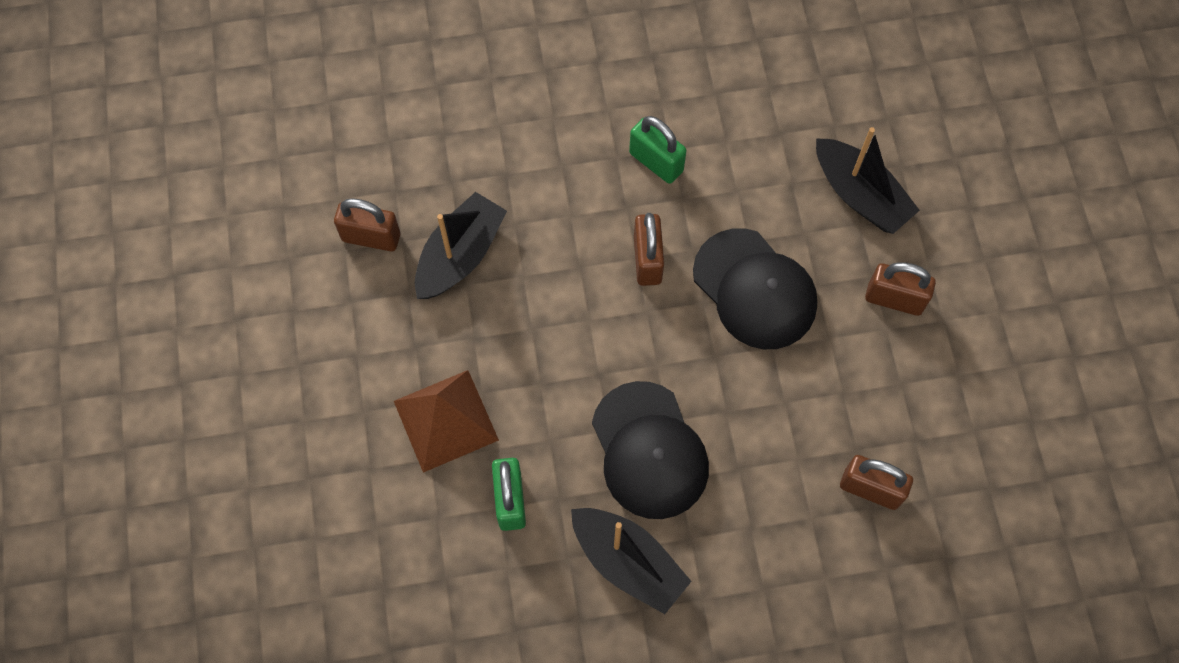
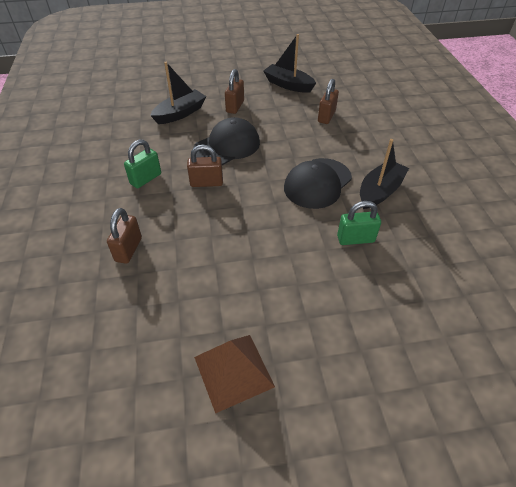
camera: 90 degrees left, 20 degrees down
brown padlock [334,198,400,252] -> brown padlock moved to [107,208,142,264]
brown pyramid [394,370,499,473] -> brown pyramid moved to [194,335,275,414]
black boat [415,192,507,299] -> black boat moved to [263,34,316,93]
black cap [592,381,709,519] -> black cap turned 150 degrees clockwise [284,158,352,209]

